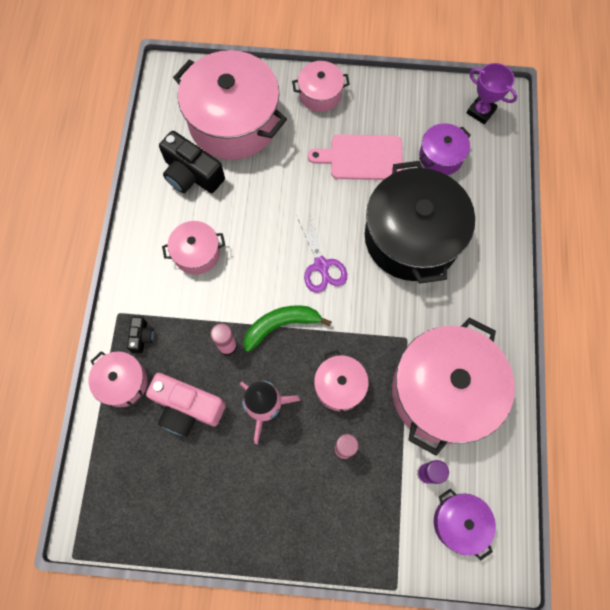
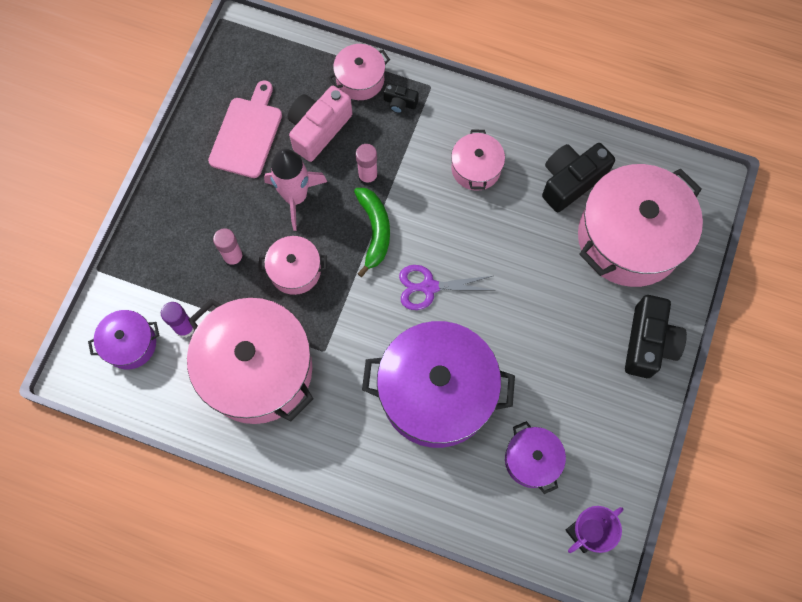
camera: 105 degrees right, 0 degrees up
pink pot [292,61,350,112] -> black camera [625,295,687,378]
pink cutting board [308,134,403,180] -> pink cutting board moved to [208,80,282,178]
black pot [365,161,475,284] -> purple pot [362,321,515,448]

